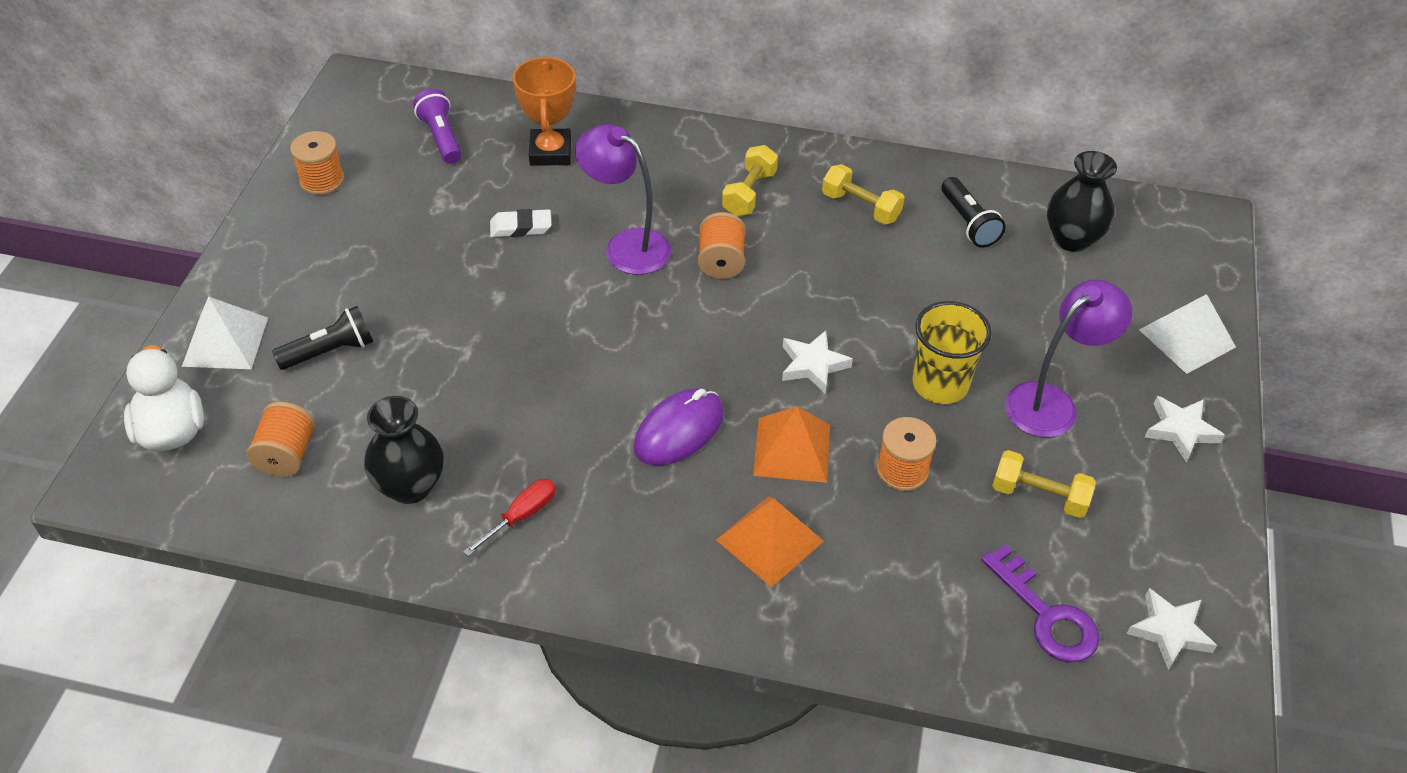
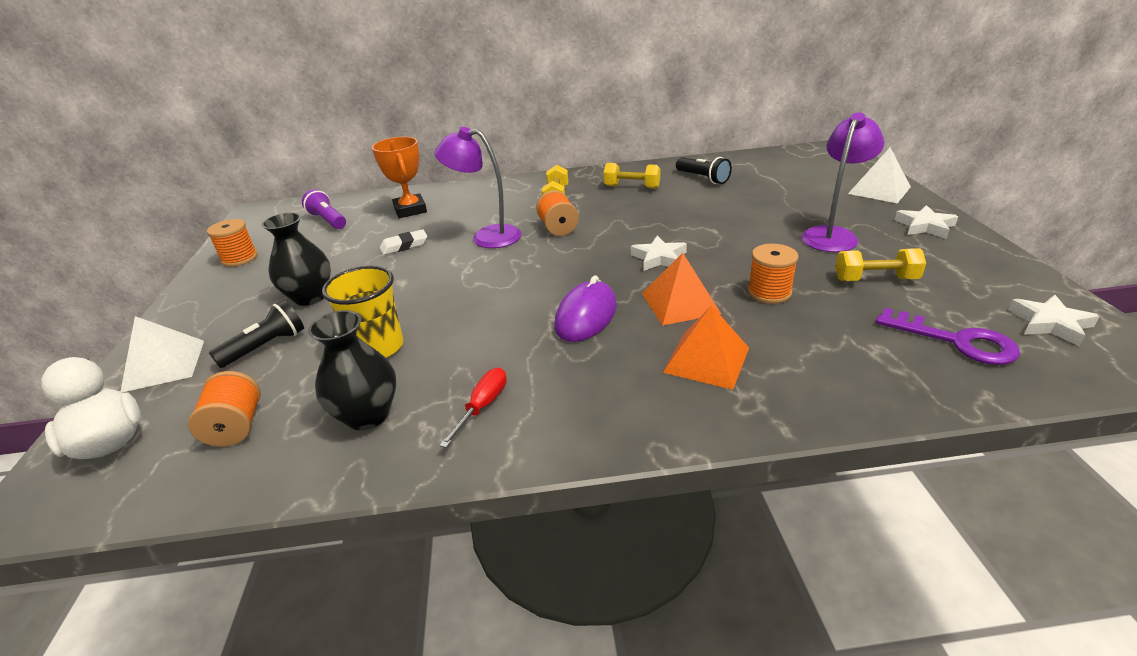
camera: 15 degrees left, 15 degrees down
yellow cup [912,301,992,404] -> yellow cup moved to [322,266,403,358]
black vase [1047,151,1117,252] -> black vase moved to [261,212,331,306]

